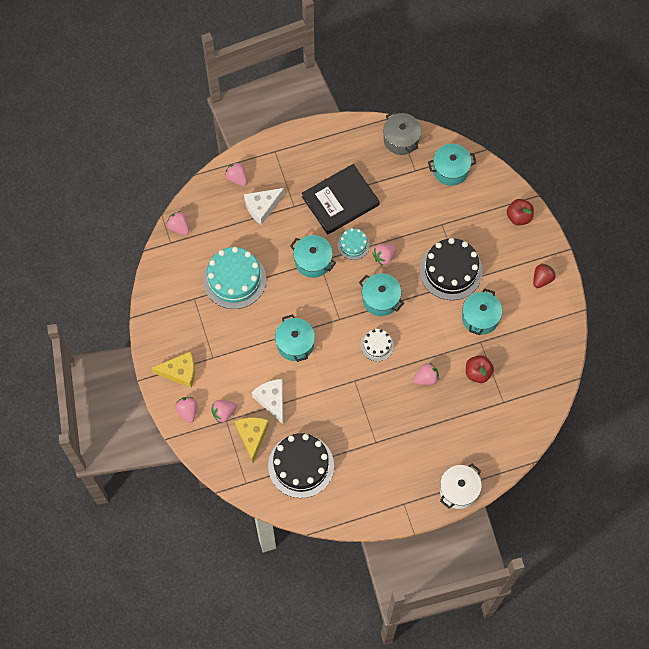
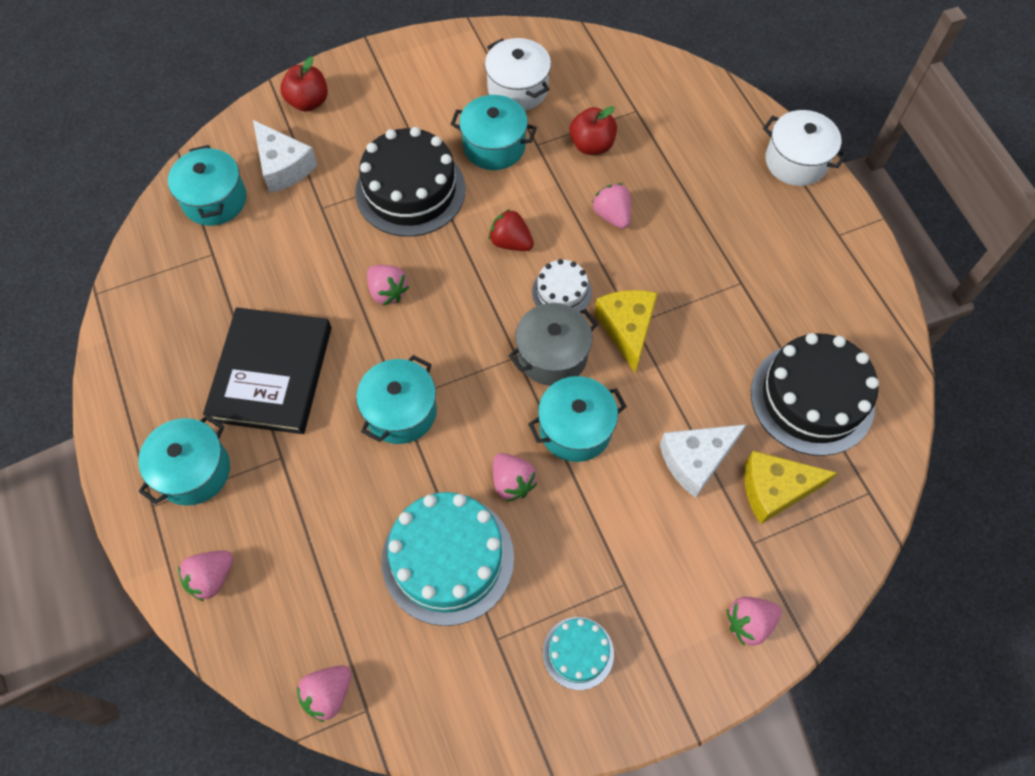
camera: 95 degrees left, 5 degrees down
yellow cheese [151,351,195,388] -> yellow cheese moved to [594,290,658,373]
pink strawberry [211,400,237,422] -> pink strawberry moved to [493,453,537,502]
white cheese [244,188,284,225] -> white cheese moved to [253,120,317,193]
black book [302,164,380,235] -> black book turned 45 degrees clockwise [203,307,331,434]
turquoise cake [337,228,370,260] -> turquoise cake moved to [543,617,614,690]
turquoise pot [359,273,404,316] -> turquoise pot moved to [138,414,230,506]
grey pot [383,111,421,155] -> grey pot moved to [508,303,598,386]
red strawberry [533,264,556,288] -> red strawberry moved to [489,209,534,251]
none -> white pot [485,38,551,111]

